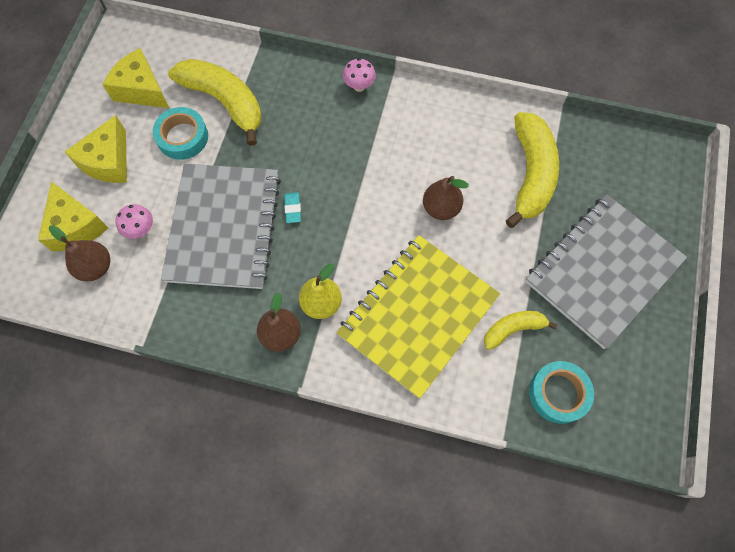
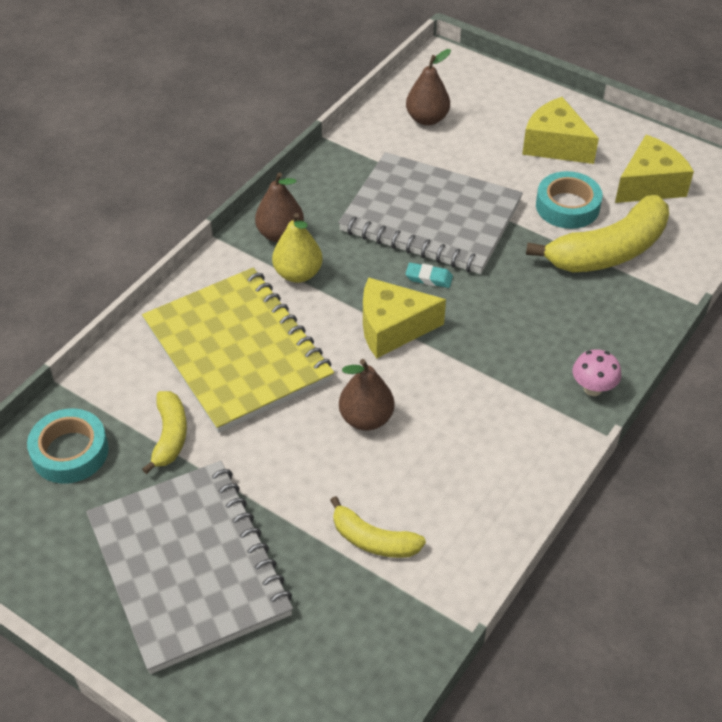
camera: 110 degrees right, 20 degrees down
yellow cheese [38,181,108,252] -> yellow cheese moved to [363,277,446,358]
pink mushroom [116,204,153,239] -> none
yellow banana [506,112,559,228] -> yellow banana [330,496,426,558], size x0.54

